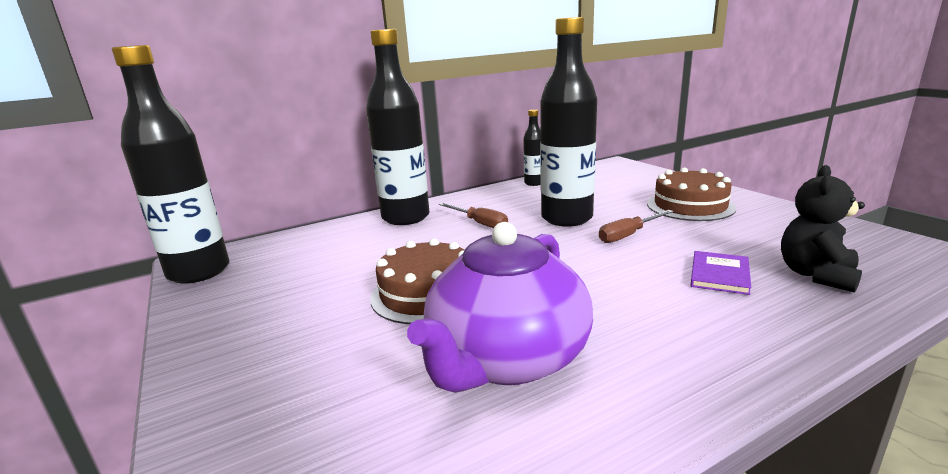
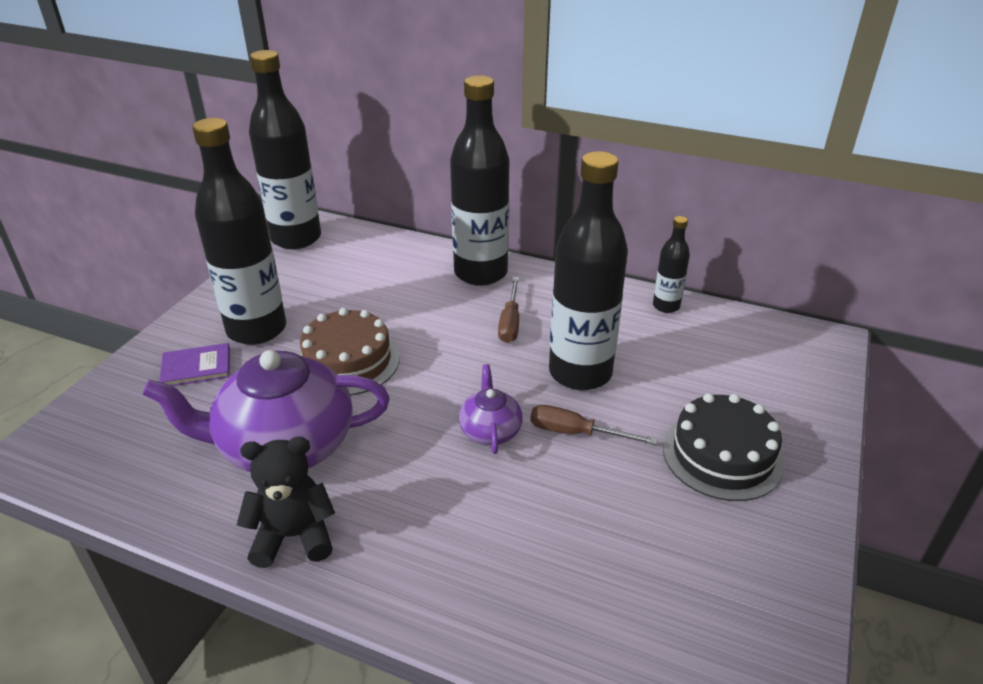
camera: 50 degrees right, 15 degrees up
brown cake [647,167,736,221] -> black cake [663,393,785,501]
purple book [691,251,751,295] -> purple book moved to [159,343,230,386]
black teddy bear [781,165,865,293] -> black teddy bear moved to [237,437,335,568]
none -> black bottle [192,118,286,345]
none -> purple teapot [459,364,523,454]

